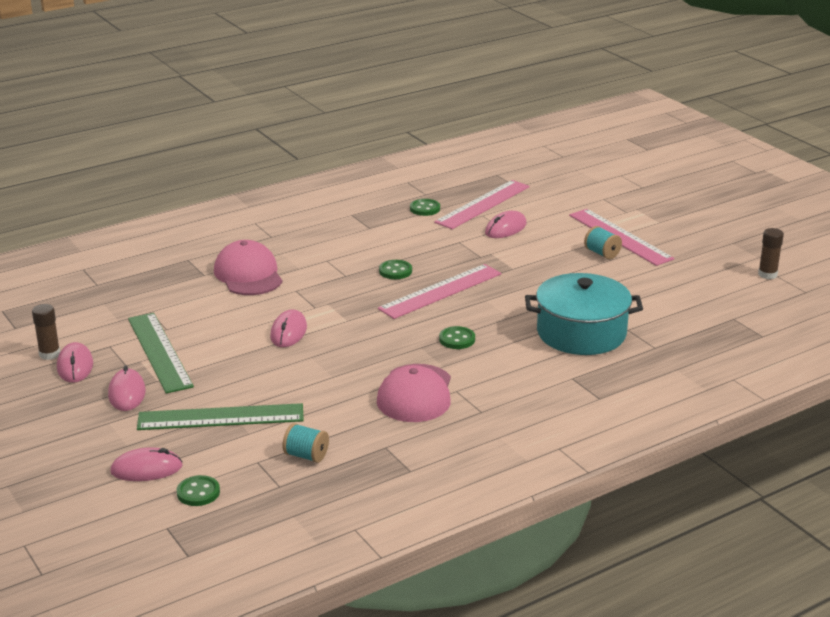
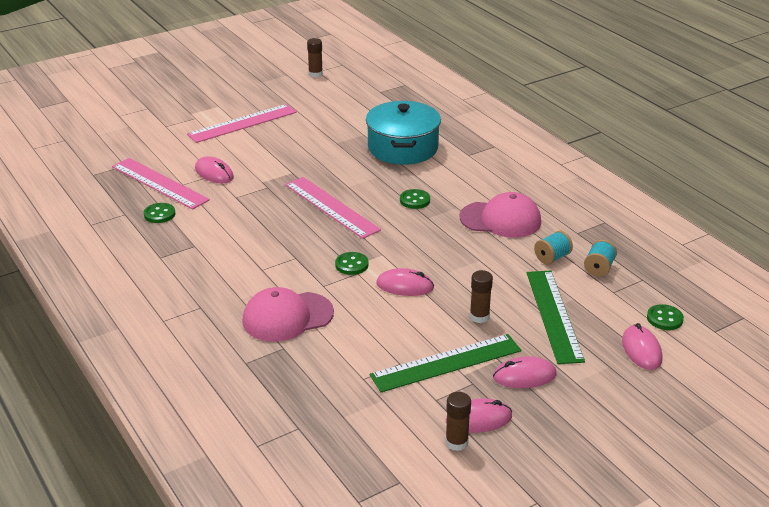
camera: 90 degrees left, 5 degrees up
green button [379,260,412,279] -> green button moved to [335,252,369,275]
turquoise spool [584,226,622,259] -> turquoise spool moved to [534,231,573,264]
none -> brown glue stick [470,270,493,323]

